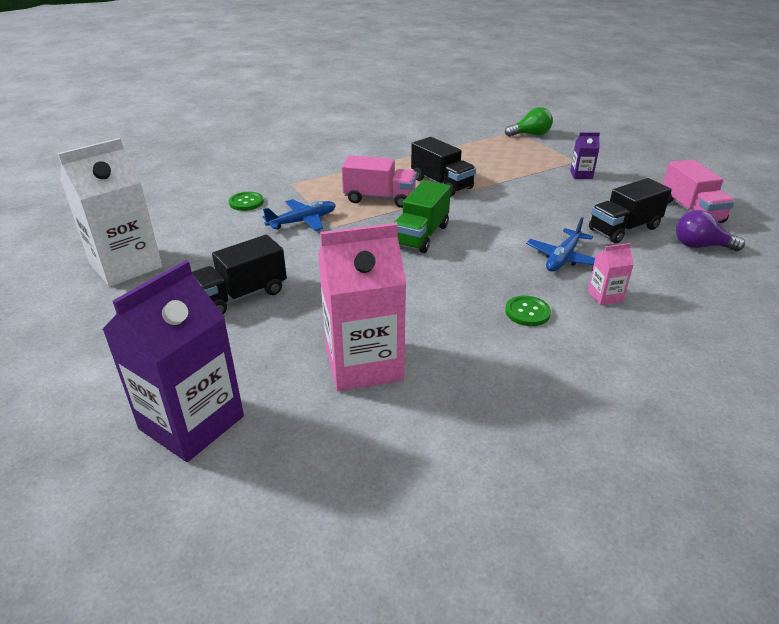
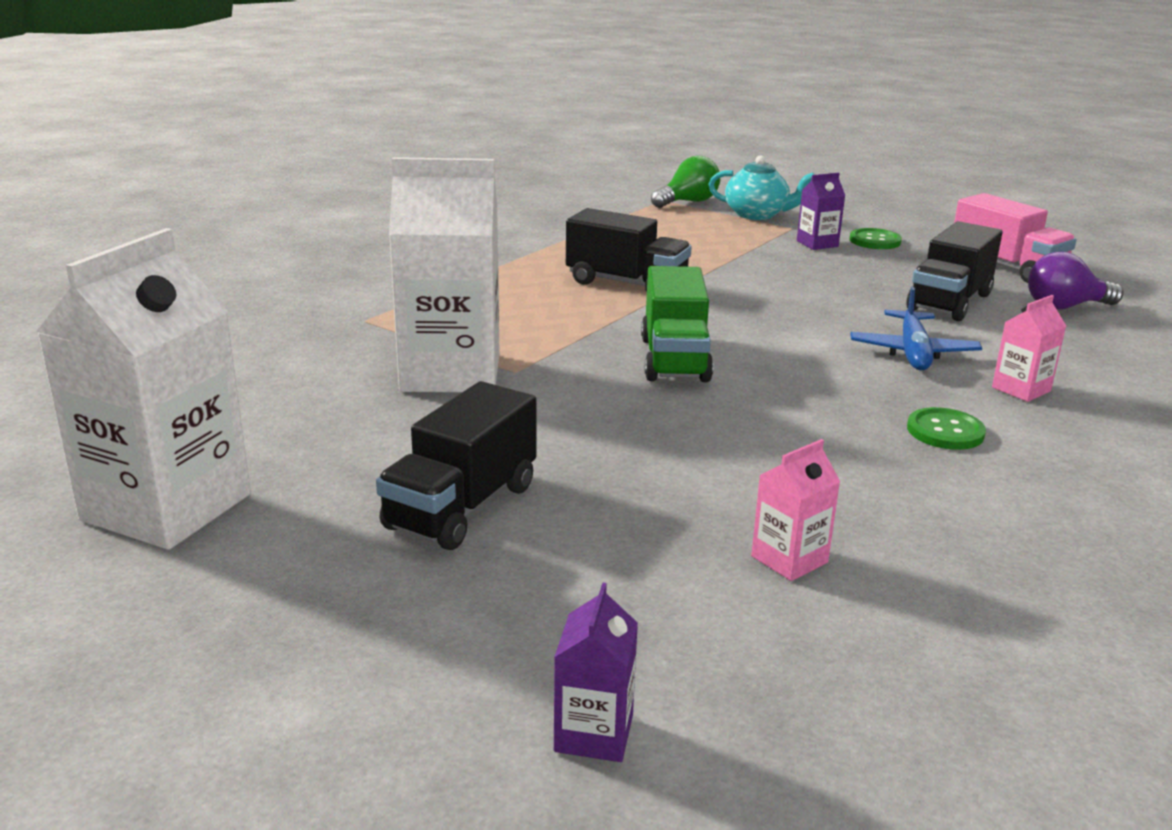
camera: 25 degrees left, 10 degrees down
purple carton [102,260,244,462] -> purple carton [554,582,638,762], size x0.44
green button [229,192,264,211] -> green button moved to [849,228,902,249]
blue plane [262,199,336,231] -> white carton [389,157,500,393]
pink carton [318,223,406,391] -> pink carton [751,439,840,581], size x0.44
pink truck [342,155,417,208] -> none
none -> turquoise teapot [709,155,815,220]

